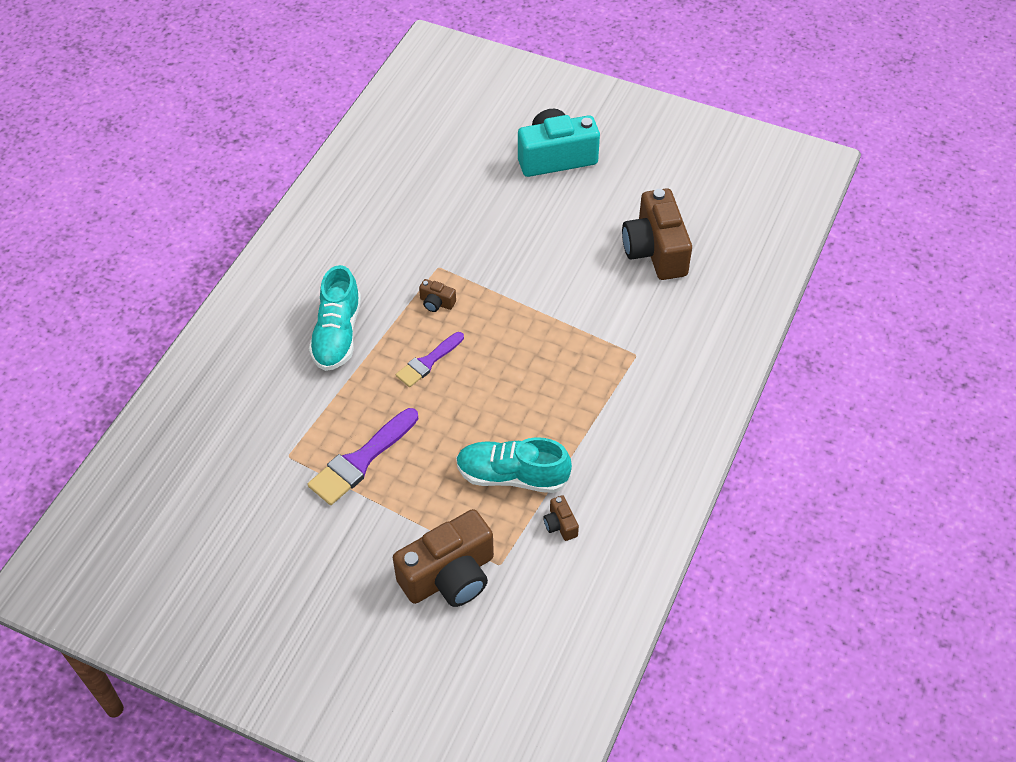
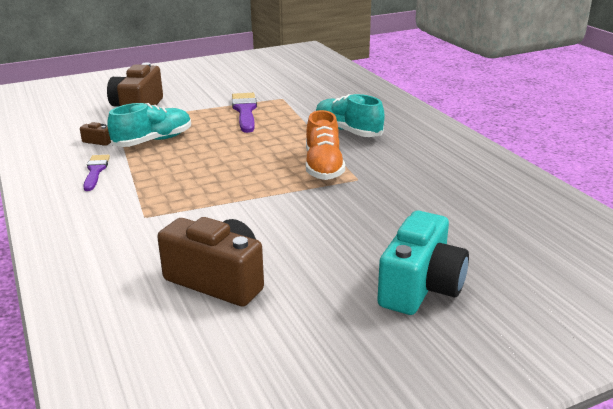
camera: 130 degrees right, 25 degrees down
purple brush [396,332,464,387] -> purple brush moved to [83,155,110,191]
brown camera [419,279,456,312] -> orange shoe [306,110,345,180]

